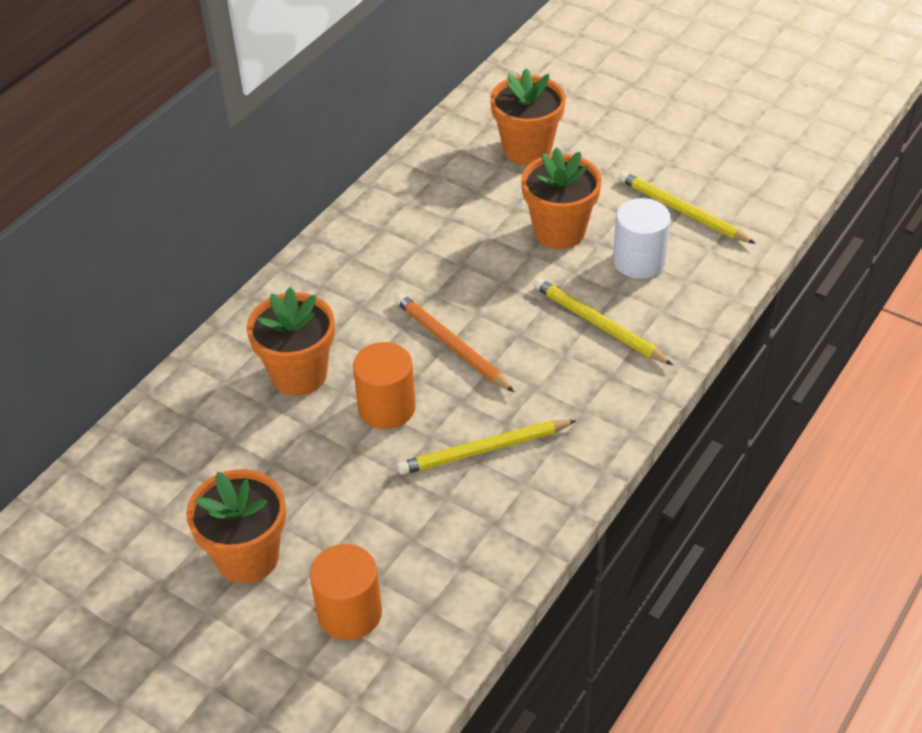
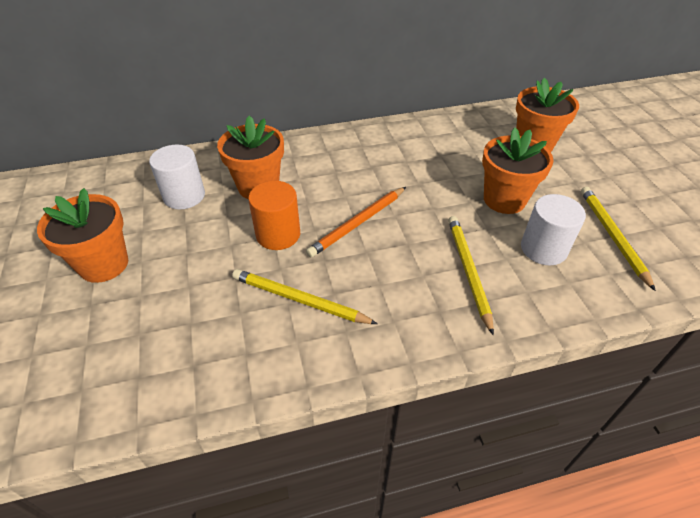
camera: 40 degrees right, 0 degrees up
orange cylinder [310,544,382,640] -> none
orange pencil [395,293,514,392] -> orange pencil turned 135 degrees counterclockwise [306,187,406,258]
none -> white cylinder [149,145,205,209]

